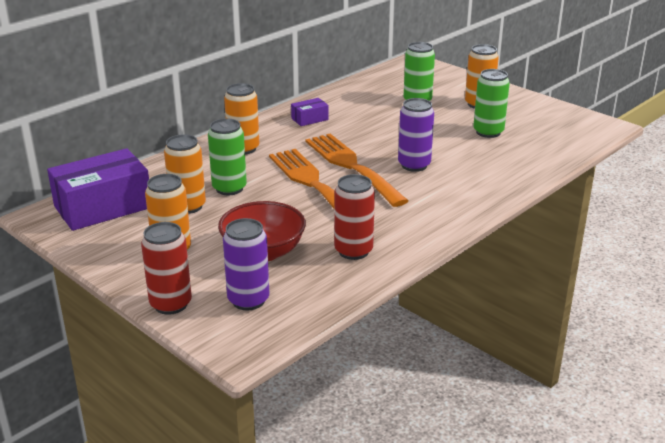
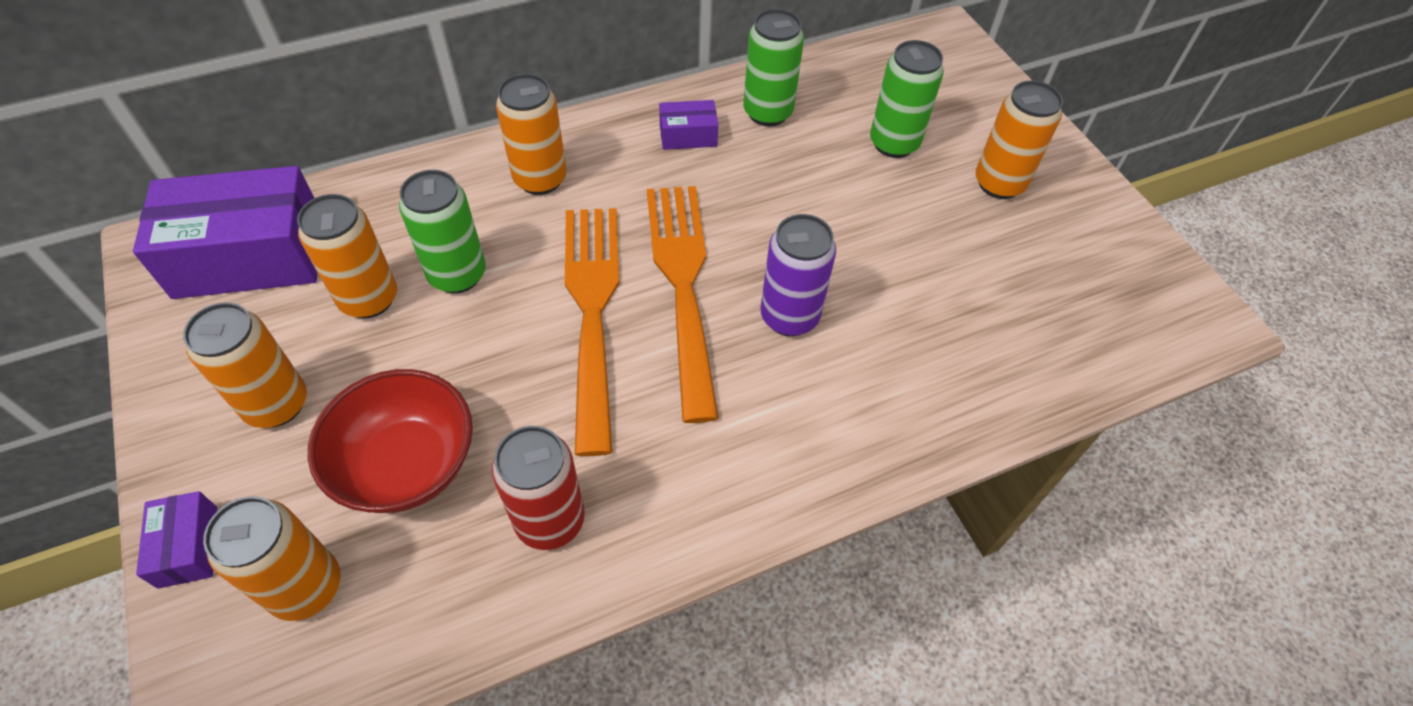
camera: 20 degrees right, 25 degrees up
red can [141,222,192,315] -> purple box [136,491,217,589]
purple can [223,218,269,310] -> orange can [203,496,341,621]
green can [473,69,510,138] -> green can moved to [743,9,804,126]

